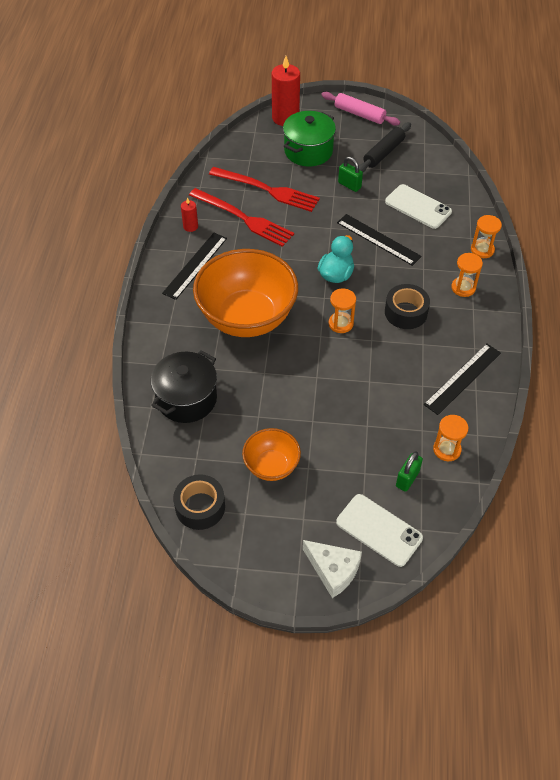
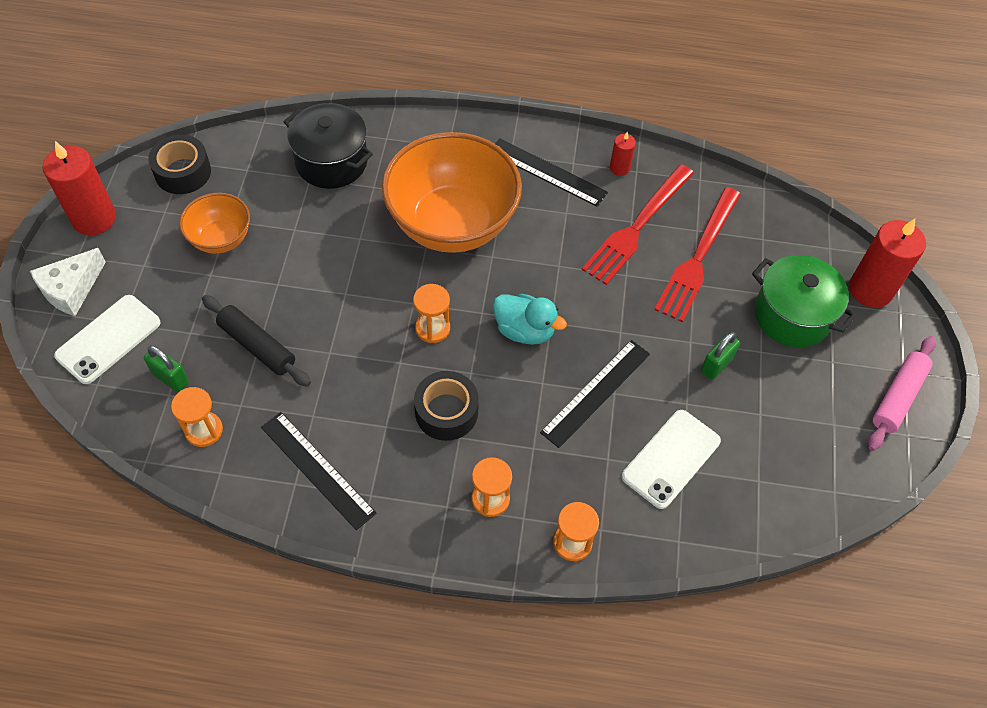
camera: 90 degrees right, 5 degrees up
black rolling pin [359,122,411,172] -> black rolling pin moved to [202,295,311,387]
none -> red candle [43,141,116,235]

